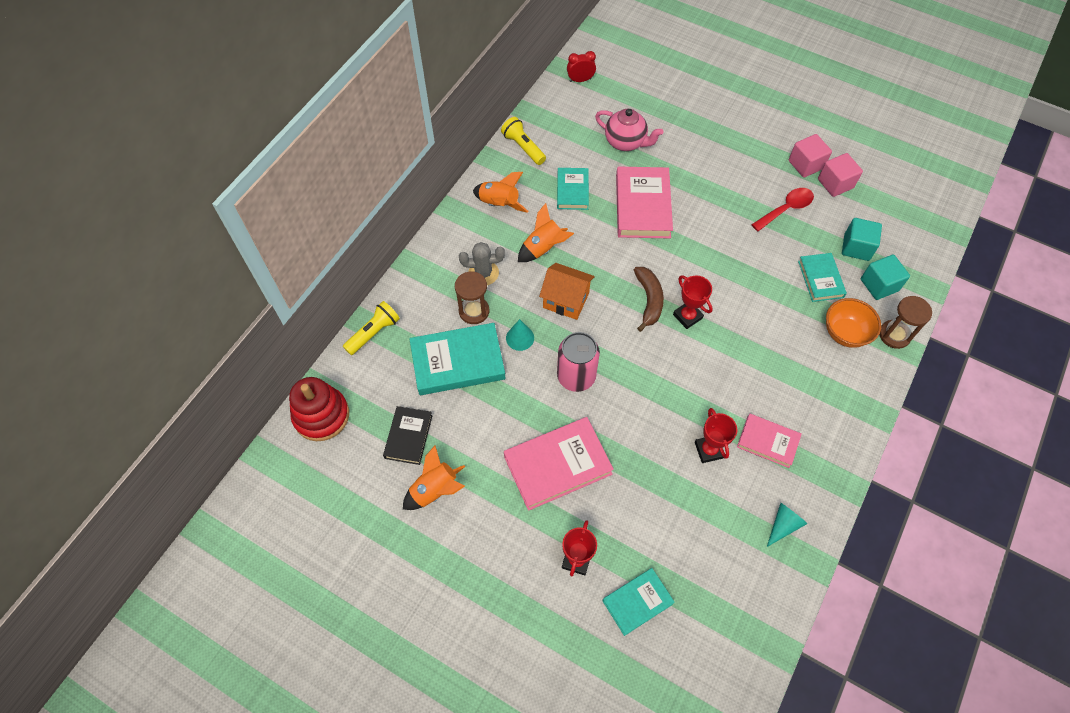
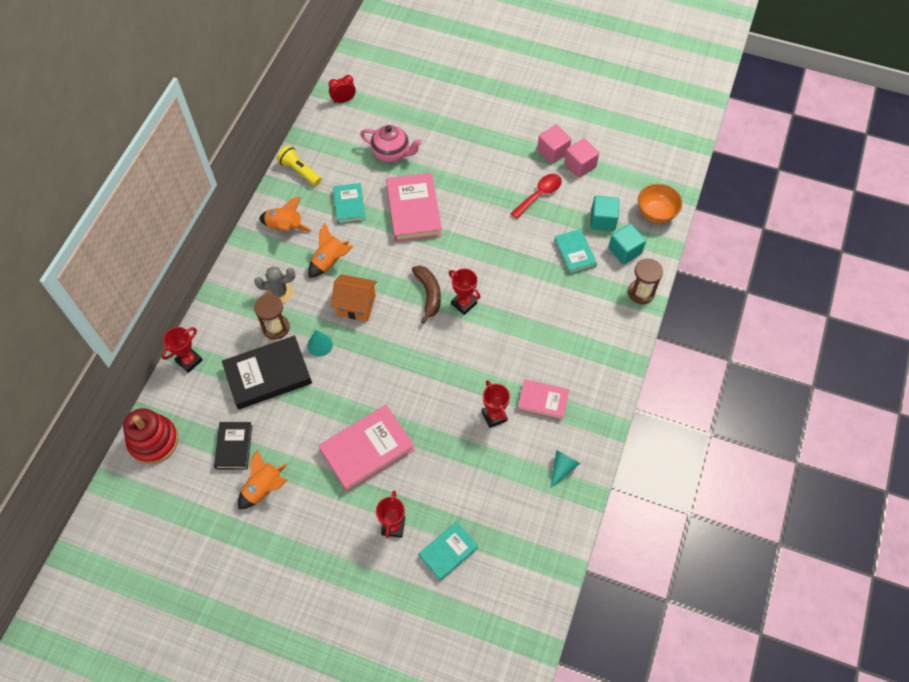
camera: 10 degrees left, 0 degrees up
yellow flashlight [343,301,400,355] -> red trophy [161,327,203,373]
turquoise book [410,323,506,395] -> black book [222,336,312,409]
pink can [557,332,600,392] -> none
orange bowl [826,298,881,348] -> orange bowl moved to [638,184,682,223]

